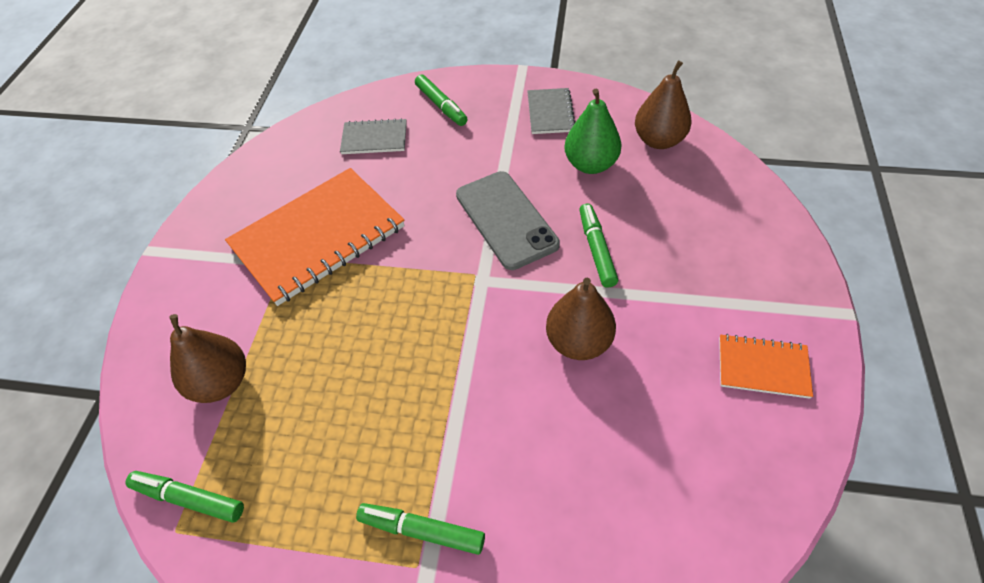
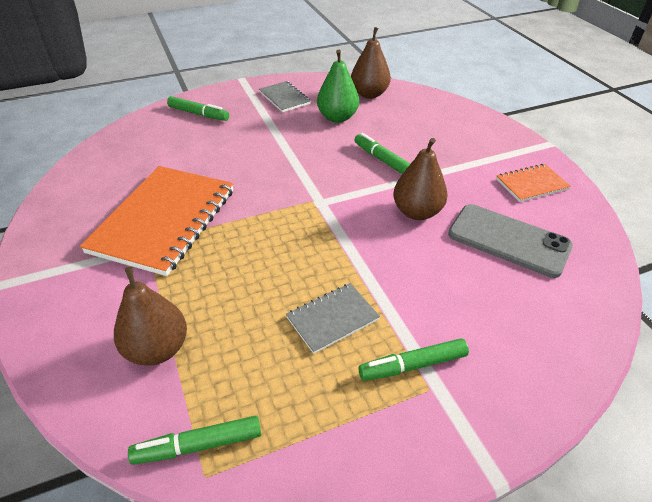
camera: 35 degrees left, 10 degrees down
grey notebook [340,118,407,154] -> grey notebook moved to [286,283,380,354]
grey phone [456,171,560,270] -> grey phone moved to [448,204,573,278]

